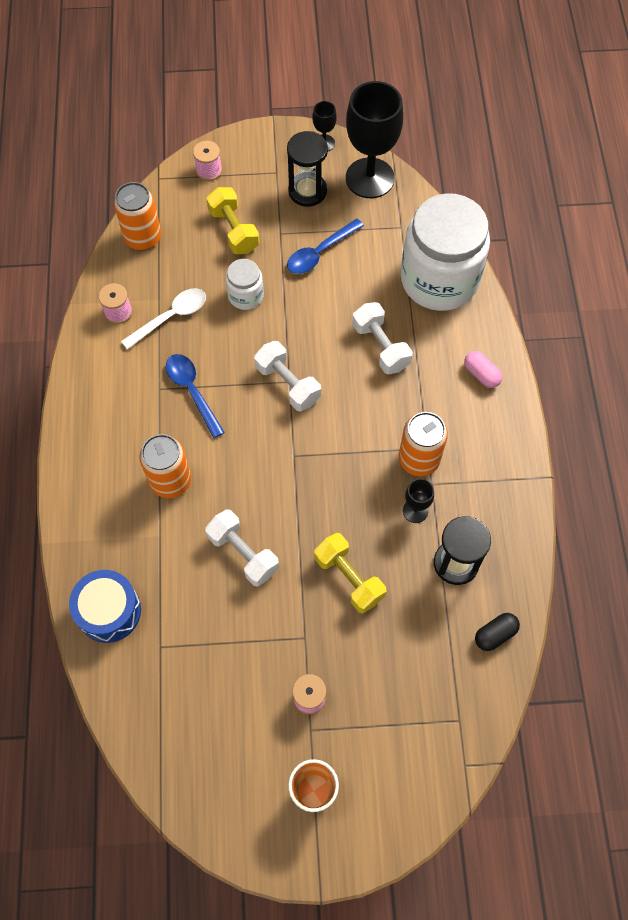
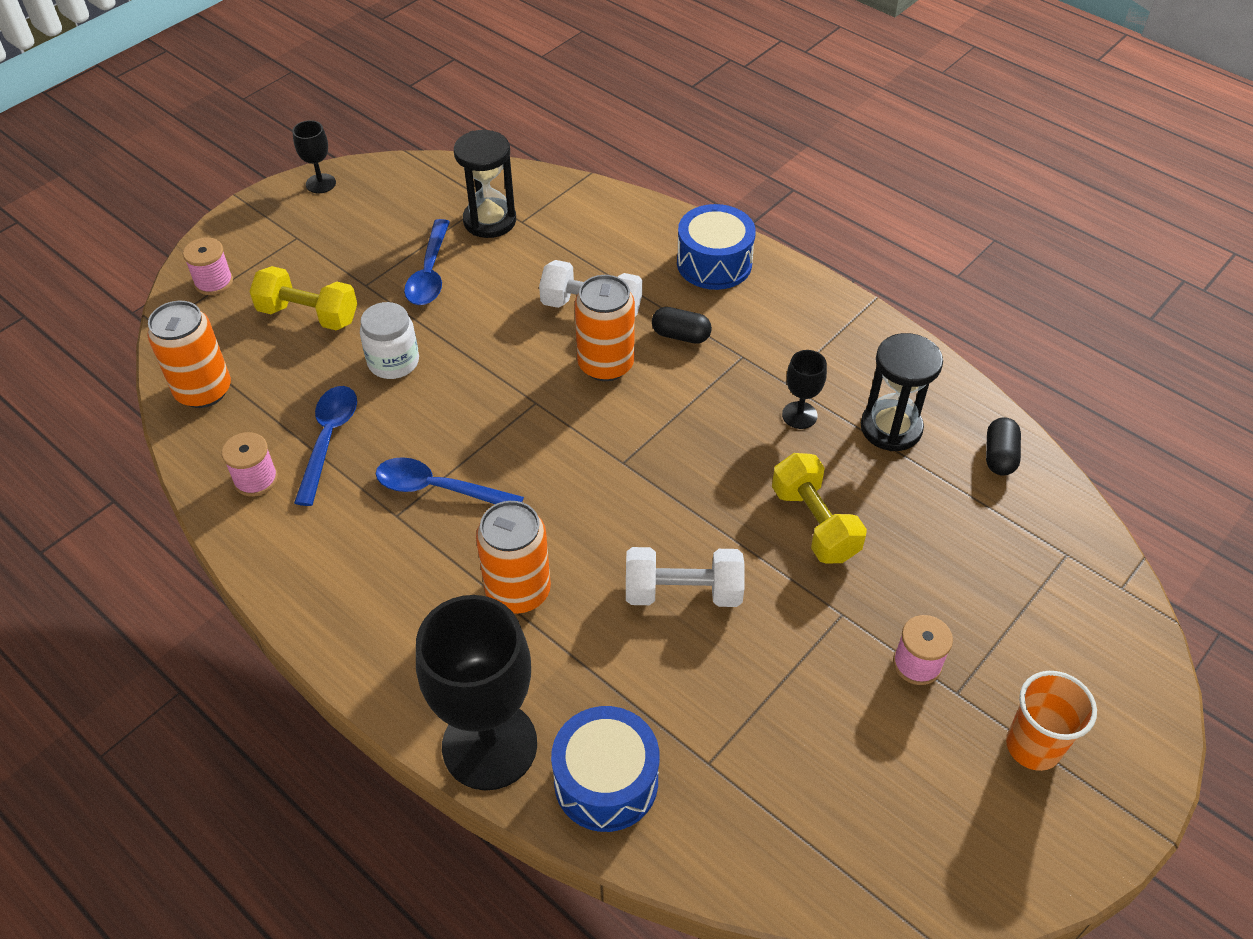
camera: 45 degrees left, 15 degrees down
white spoon [121,288,206,350] -> blue spoon [294,386,357,506]
white dumbbell [254,341,321,411] -> none
black hourglass [287,131,328,207] -> black hourglass moved to [454,130,516,238]
yellow dumbbell [314,533,386,613] -> yellow dumbbell turned 60 degrees clockwise [772,453,867,563]
black goblet [346,81,403,198] -> black goblet moved to [416,595,537,790]
orange can [399,412,448,476] -> orange can moved to [575,275,635,381]
white jar [401,193,490,311] -> none
pink capsule [464,351,502,388] -> blue drum [677,204,756,290]
none -> black capsule [652,307,712,344]

